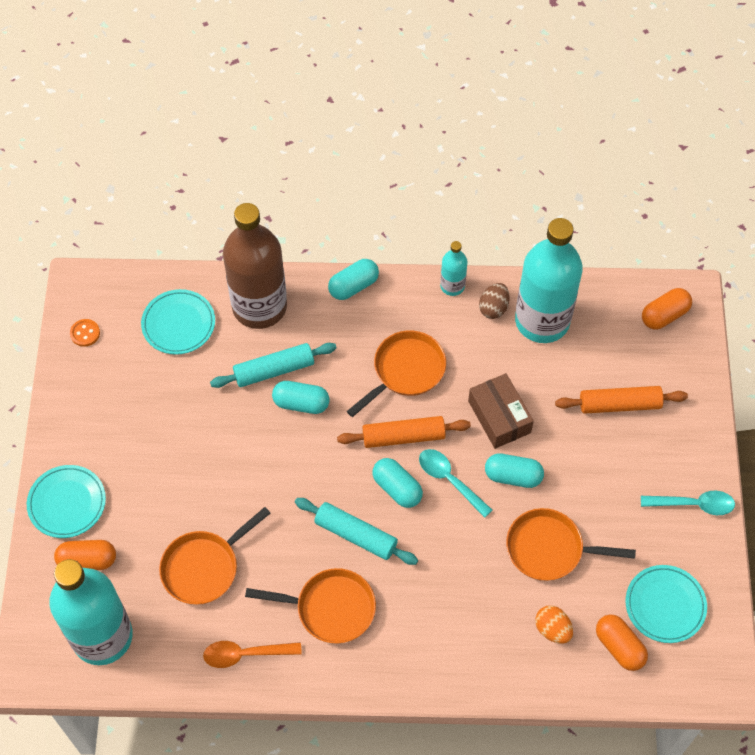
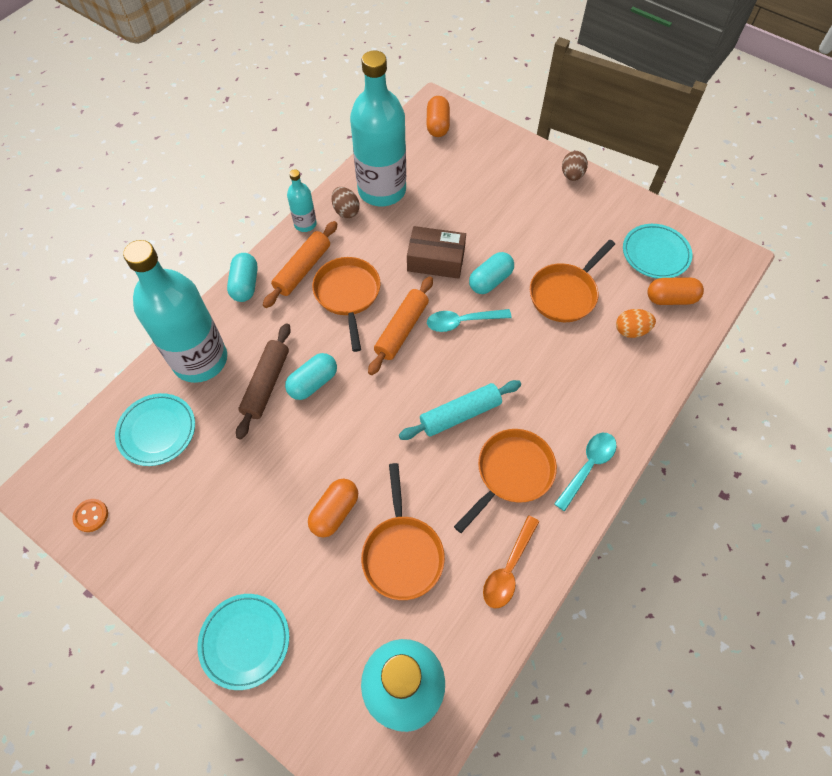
camera: 55 degrees left, 0 degrees up
orange capsule [54,540,116,570] -> orange capsule moved to [308,478,358,537]
turquoise rolling pin [210,343,336,388] -> brown rolling pin [236,323,291,440]
brown bottle [223,203,287,329] -> turquoise bottle [123,240,227,383]
turquoise capsule [372,458,423,508] -> none
orange rolling pin [555,386,688,414] -> orange rolling pin moved to [263,221,337,308]
turquoise spoon [641,491,735,515] -> turquoise spoon moved to [554,433,617,511]
none -> brown egg [562,151,588,181]

